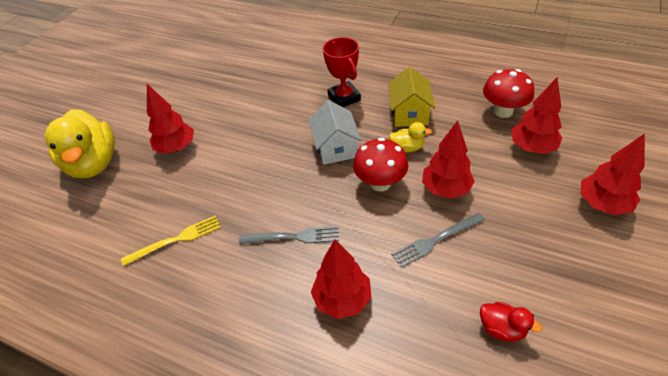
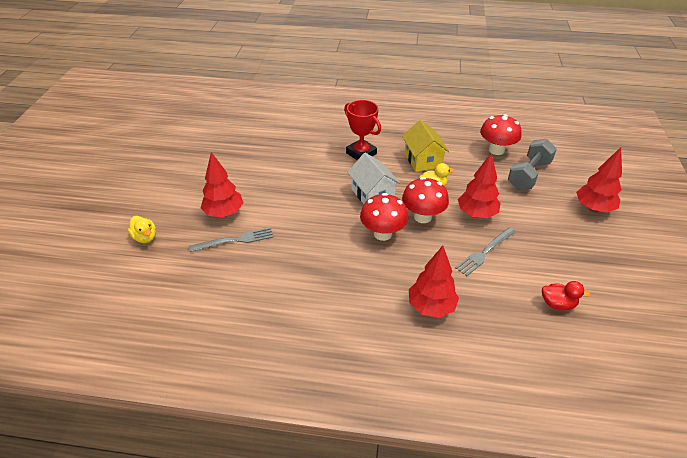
camera: 20 degrees left, 5 degrees down
yellow duck [45,109,115,178] -> yellow duck [128,216,156,243], size x0.44
yellow fork [121,215,221,266] -> none
grey fork [239,226,339,244] -> grey fork moved to [189,227,274,252]
red tree [511,77,562,154] -> grey dumbbell [508,139,557,190]
none -> red mushroom [360,193,408,241]

